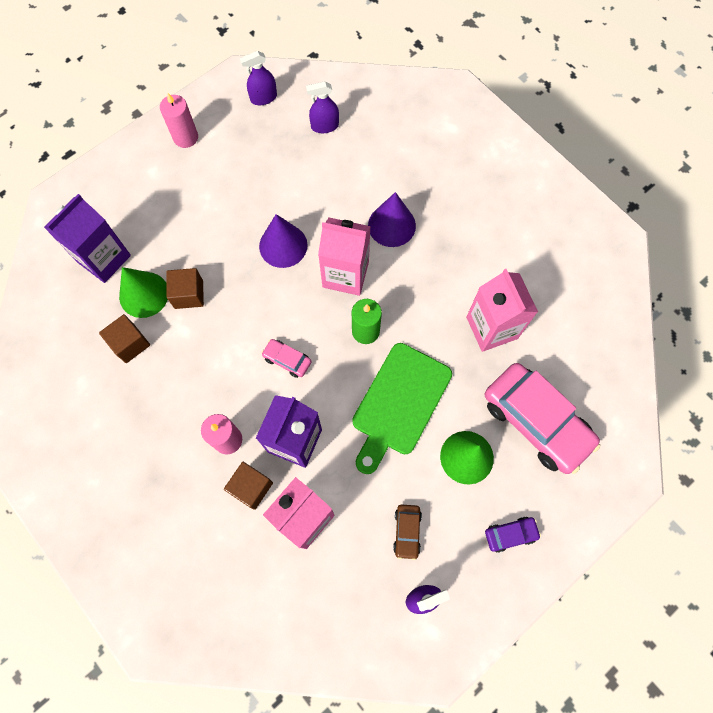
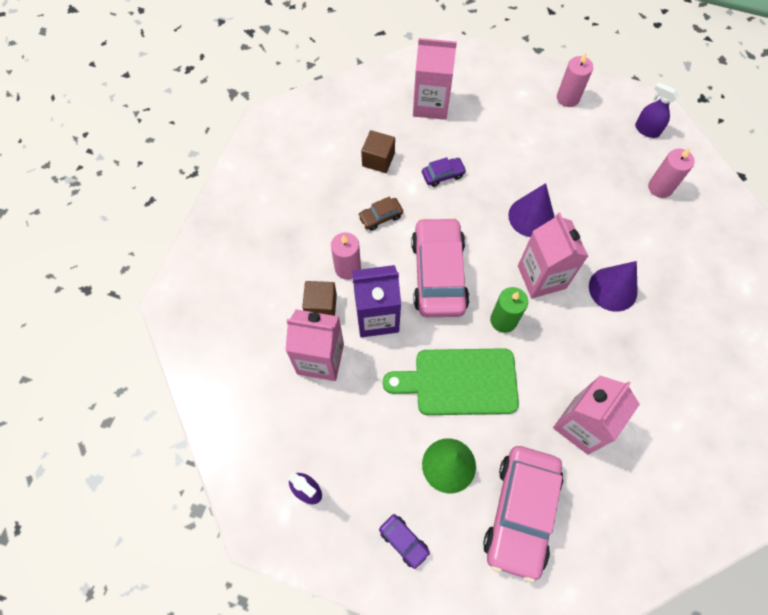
camera: 60 degrees right, 5 degrees down
purple carton [44,194,131,283] -> pink carton [413,38,457,120]
green cone [119,267,168,318] -> none
brown cube [166,268,204,309] -> purple car [422,157,466,187]
pink car [261,339,312,378] -> pink car [411,217,470,317], size x2.30
purple spray bottle [306,81,339,133] -> pink candle [648,148,695,198]
brown car [393,504,422,560] -> brown car moved to [358,197,403,231]

